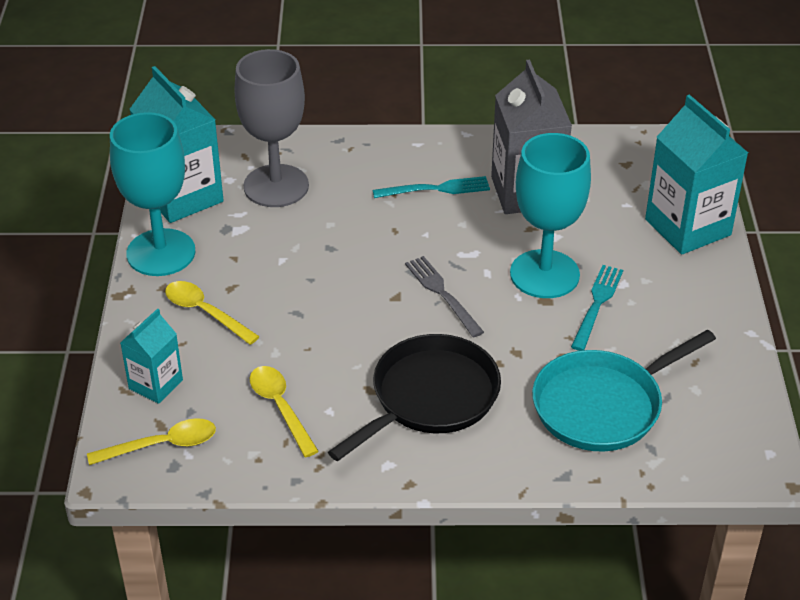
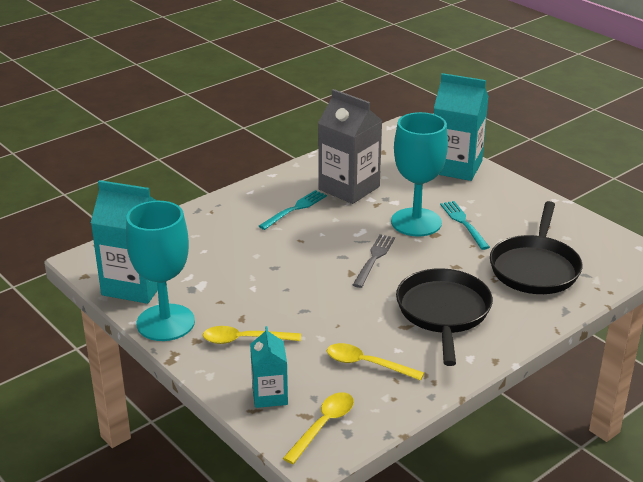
camera: 40 degrees left, 10 degrees down
grey goblet [234,49,309,207] -> none
grey fork [405,256,484,337] -> grey fork turned 90 degrees clockwise [353,234,395,288]
turquoise pan [532,329,716,452] -> black pan [490,201,583,294]

